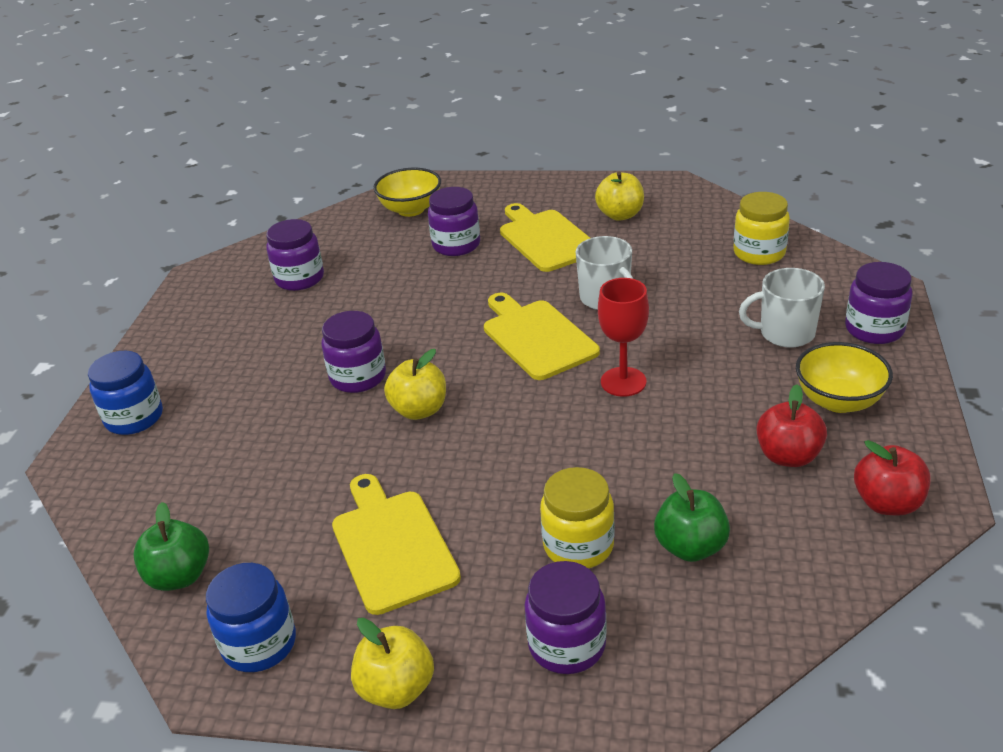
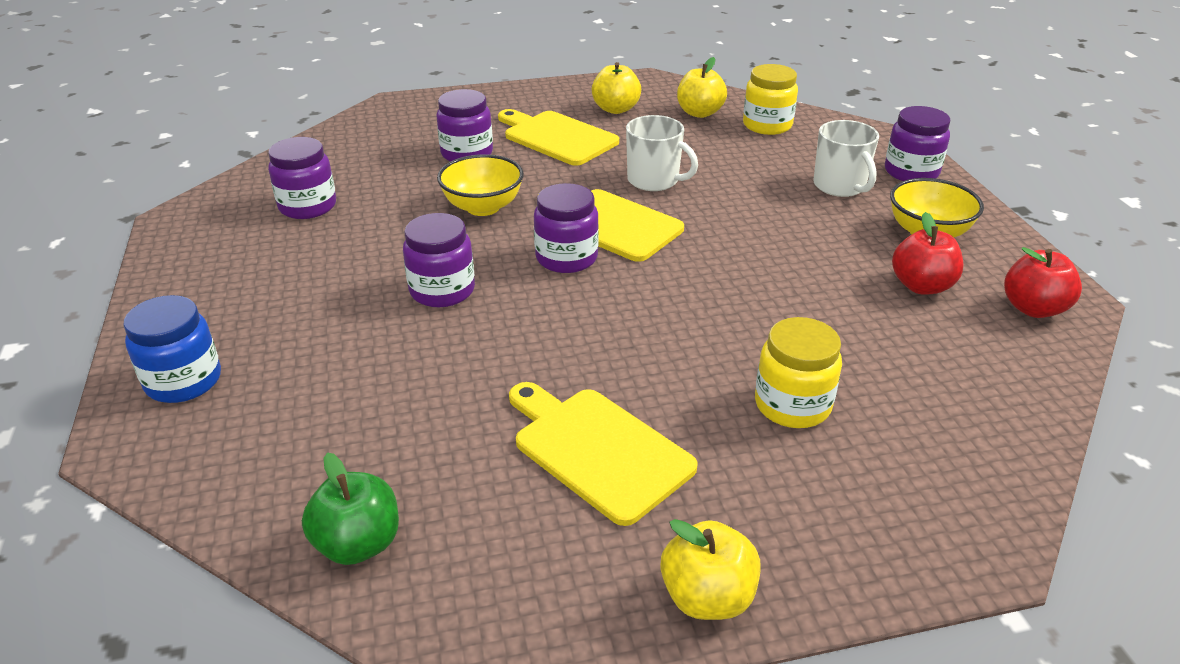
camera: 25 degrees left, 0 degrees up
blue jar [206,563,296,672] -> none
yellow bowl [373,168,441,217] -> yellow bowl moved to [437,154,524,216]
yellow apple [384,349,446,420] -> yellow apple moved to [677,57,727,118]
purple jar [524,561,607,674] -> purple jar moved to [534,183,599,273]
red goblet [598,278,649,397] -> none
green apple [654,473,730,562] -> none
white mug [739,268,825,347] -> white mug turned 90 degrees counterclockwise [814,120,879,197]

